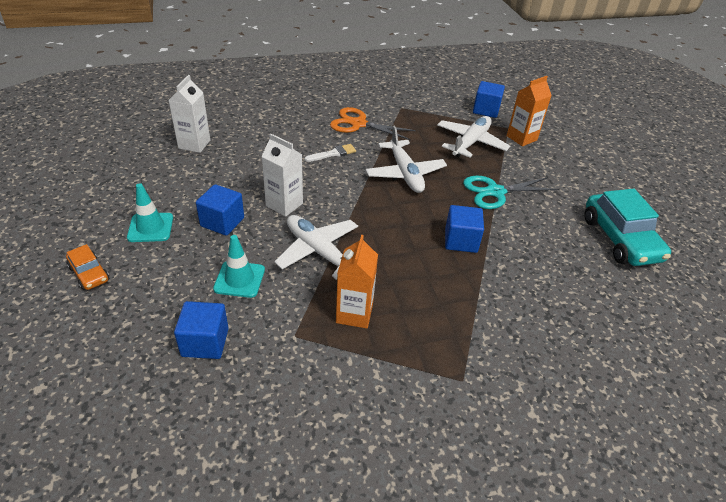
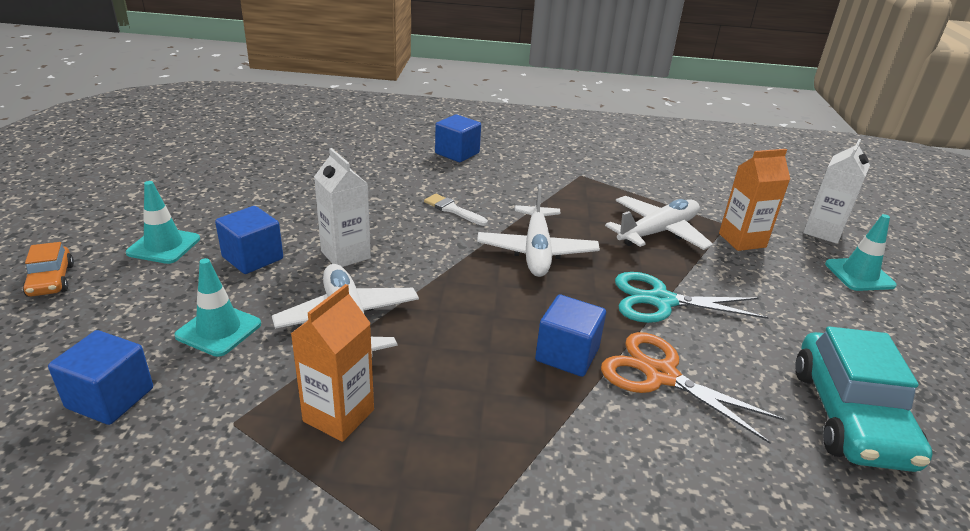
camera: 20 degrees right, 10 degrees down
white carton [168,75,210,153] -> white carton moved to [803,139,870,244]
white brush [305,144,356,162] -> white brush turned 135 degrees counterclockwise [424,194,488,226]
orange scissors [330,107,416,140] -> orange scissors moved to [601,332,784,444]
blue cube [473,81,505,118] -> blue cube moved to [435,114,481,162]
none -> turquoise traffic cone [825,214,897,291]

